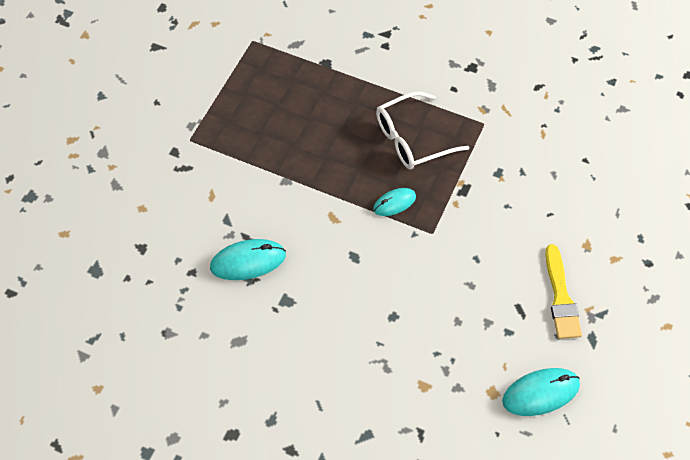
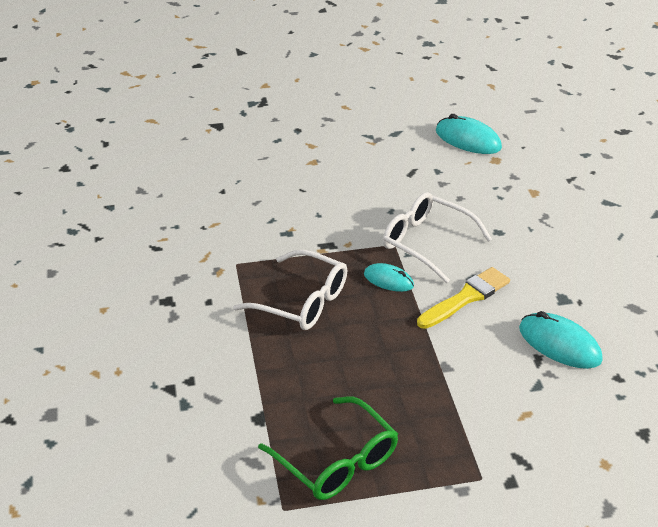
camera: 125 degrees left, 20 degrees down
yellow brush [545,244,582,339] -> yellow brush moved to [417,267,510,329]
none -> green glasses [258,396,398,500]
none -> white glasses [383,192,492,283]

